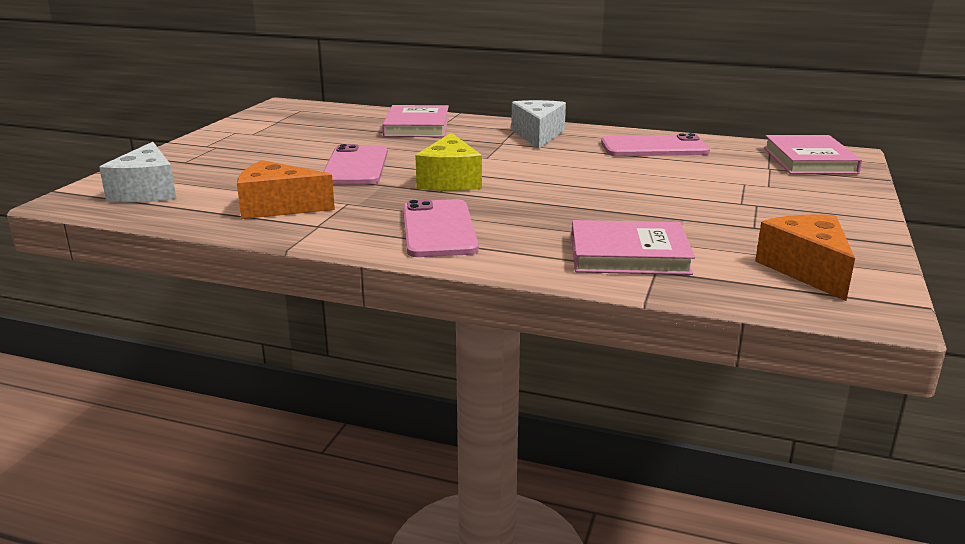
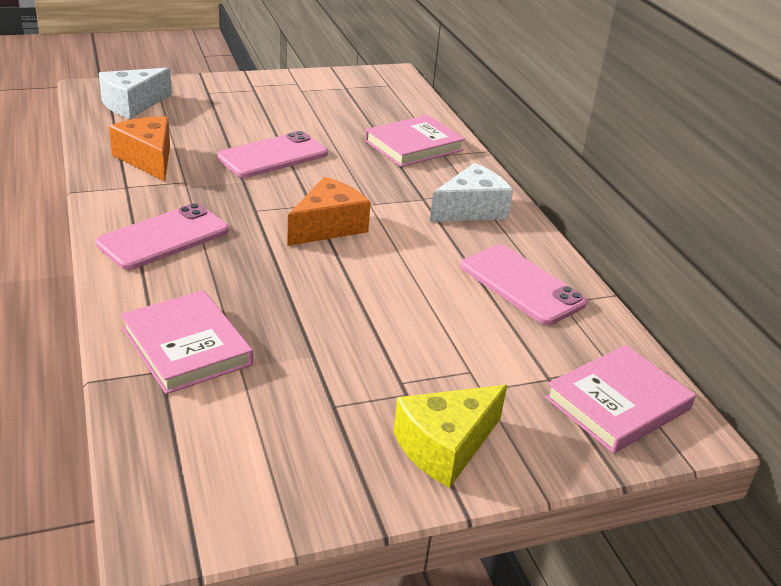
camera: 50 degrees right, 10 degrees up
yellow cheese [415,133,482,191] -> yellow cheese moved to [393,385,507,488]
orange cheese [755,215,855,301] -> orange cheese moved to [287,177,371,246]

